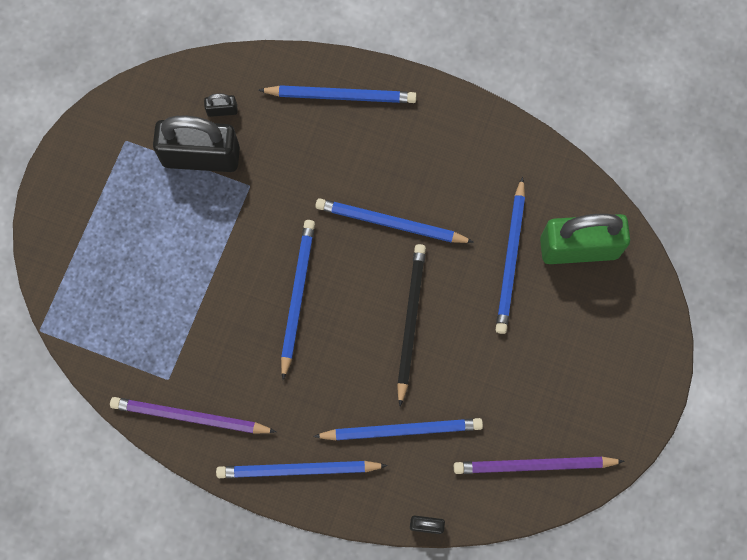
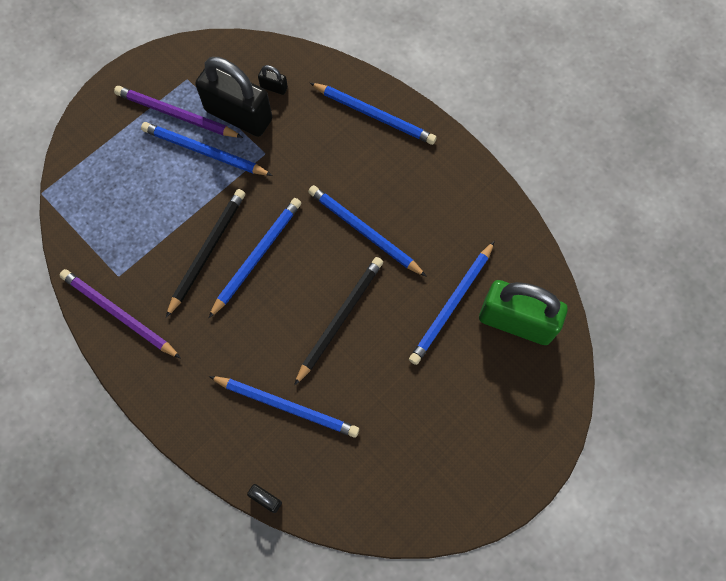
camera: 25 degrees right, 5 degrees down
blue pencil [216,461,388,478] -> blue pencil moved to [141,122,273,176]
purple pencil [454,456,625,474] -> purple pencil moved to [114,86,243,138]
none -> black pencil [166,189,245,317]

